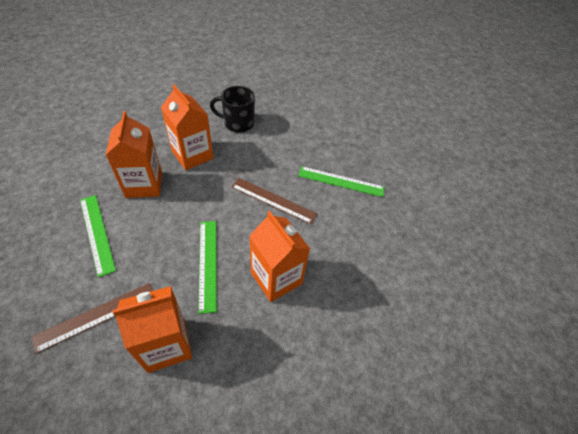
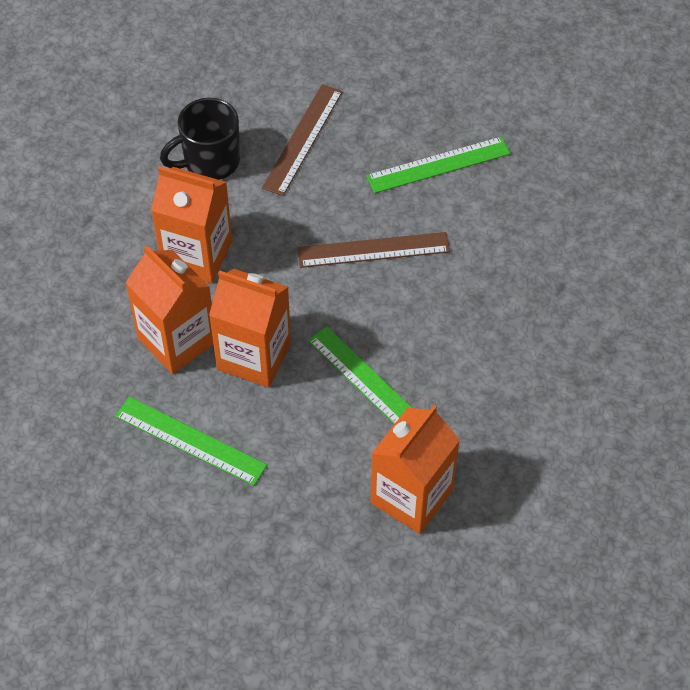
camera: 30 degrees left, 5 degrees up
brown ruler [32,283,153,354] -> brown ruler moved to [262,84,343,196]
orange carton [250,211,310,302] -> orange carton moved to [209,269,291,388]

